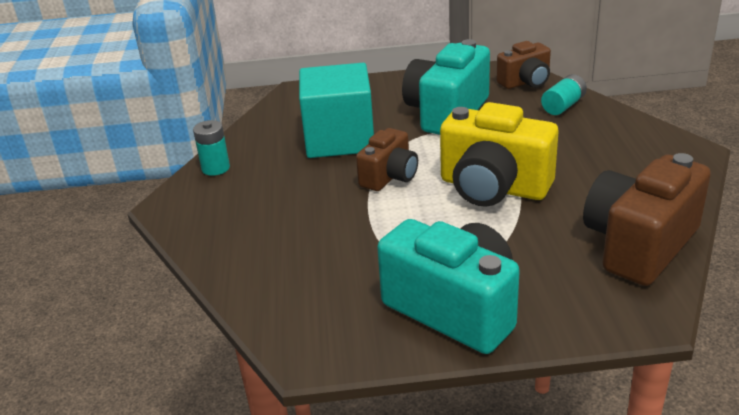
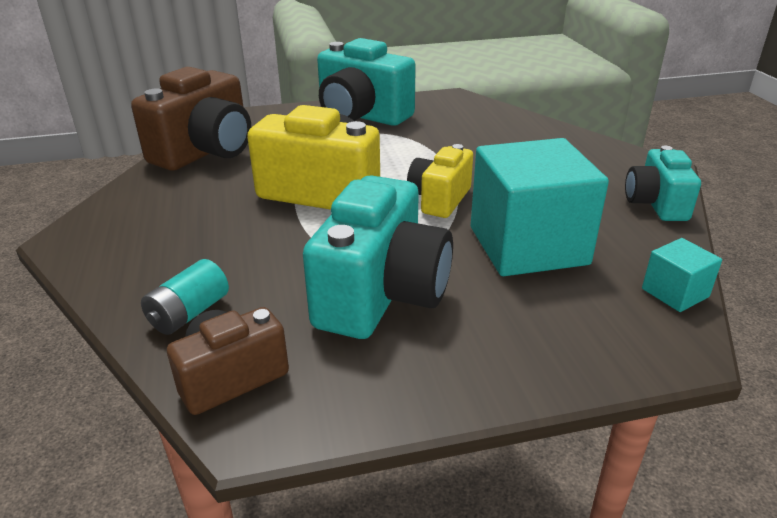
camera: 170 degrees right, 0 degrees up
turquoise battery [193,120,230,176] -> turquoise camera [625,145,701,221]
brown camera [356,128,418,191] -> yellow camera [407,144,473,218]
none -> turquoise cube [642,238,722,312]

